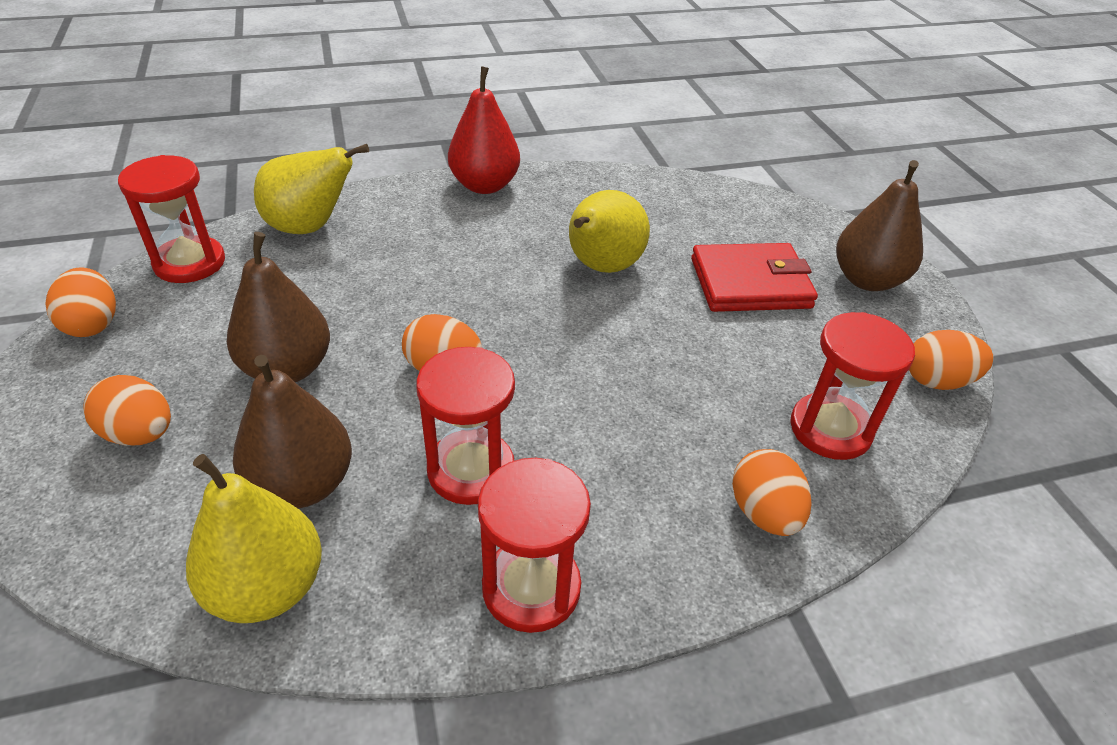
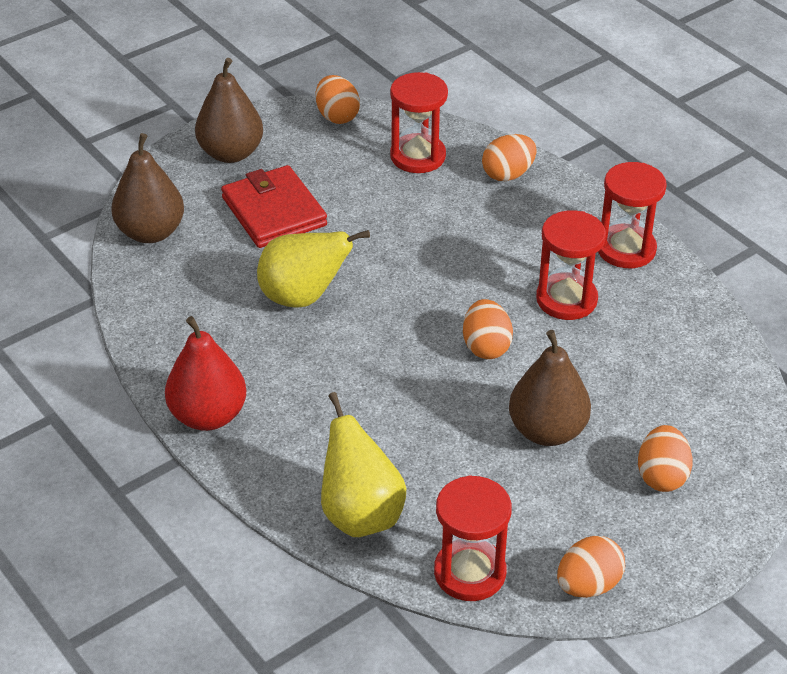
camera: 110 degrees left, 0 degrees up
yellow pear [186,454,322,623] -> none
brown pear [233,355,352,509] -> brown pear moved to [111,133,184,243]

